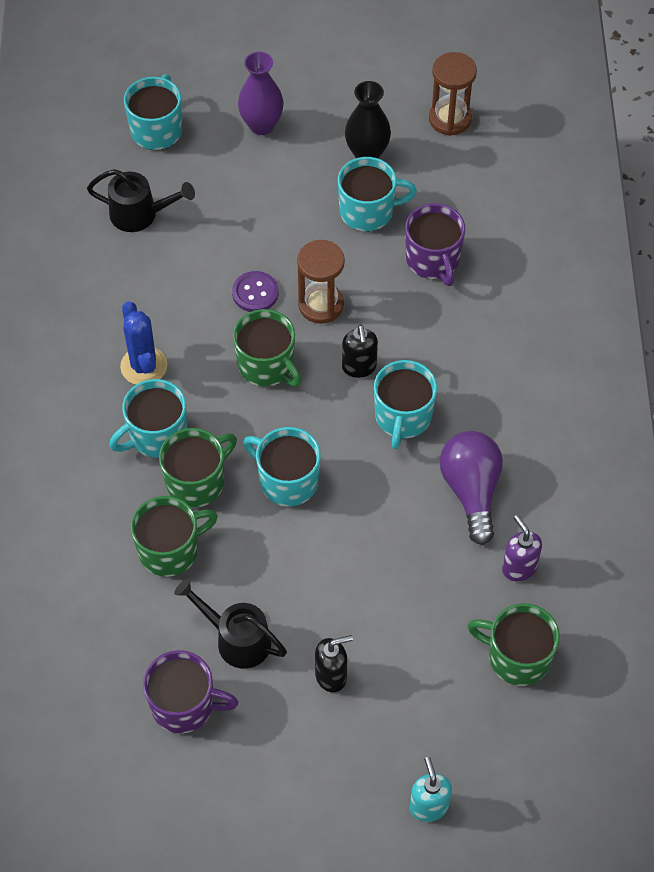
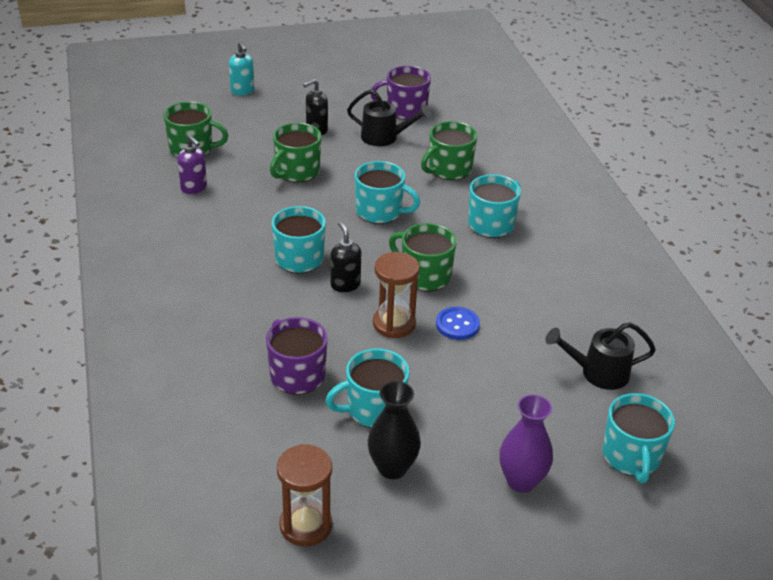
camera: 165 degrees right, 20 degrees down
blue cactus [120,301,167,385] -> none
green mug [159,428,237,507] -> green mug moved to [270,123,322,182]
purple button [232,271,278,312] -> blue button [436,307,480,340]
purple light bulb [440,431,503,545] -> none

